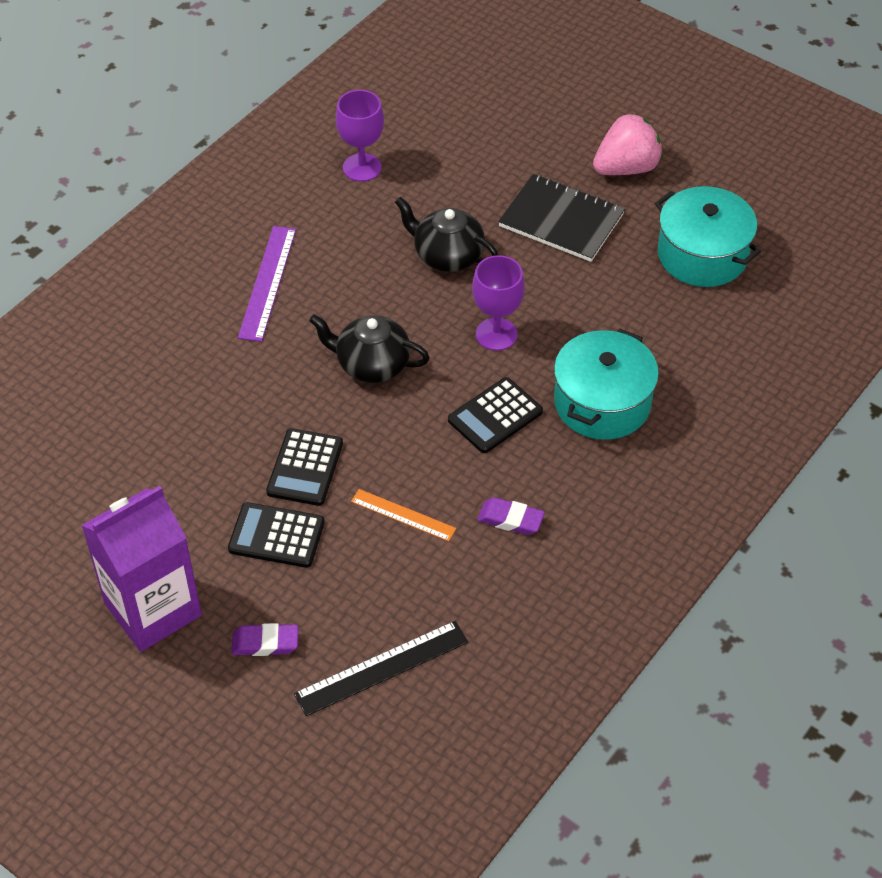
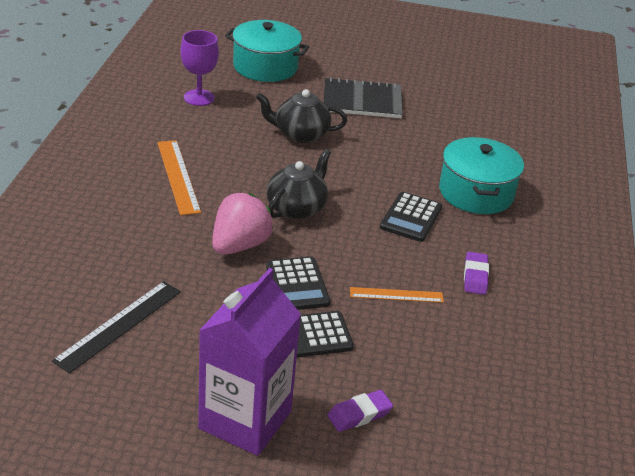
camera: 30 degrees left, 15 degrees down
purple ruler [238,226,296,342] -> orange ruler [157,140,201,216]
black ruler [294,621,468,716] -> black ruler moved to [52,281,181,373]
black teapot [309,314,430,383] -> black teapot turned 135 degrees clockwise [266,149,331,219]
purple goblet [472,255,525,351] -> none
purple eraser [477,497,545,535] -> purple eraser turned 75 degrees counterclockwise [464,252,489,295]
pink strawberry [593,113,663,175] -> pink strawberry moved to [212,193,273,255]
turquoise pot [655,186,761,287] -> turquoise pot moved to [225,20,309,82]

